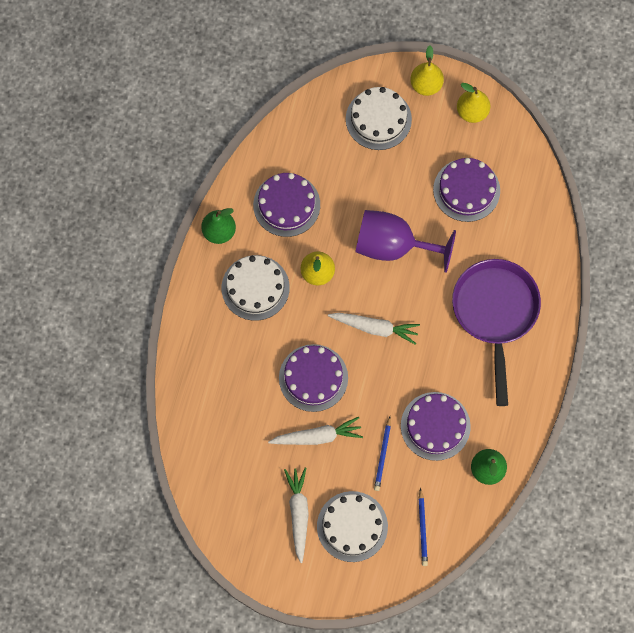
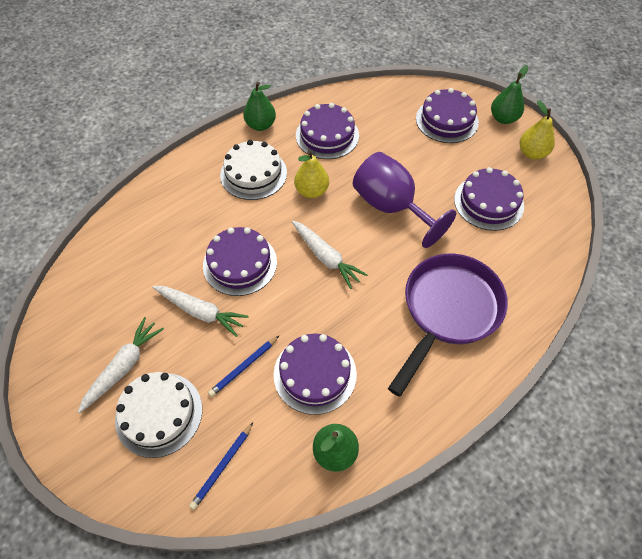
camera: 35 degrees right, 15 degrees down
white cake [346,87,412,150] -> purple cake [416,88,479,143]
yellow pear [410,45,444,96] -> green pear [491,65,529,124]

